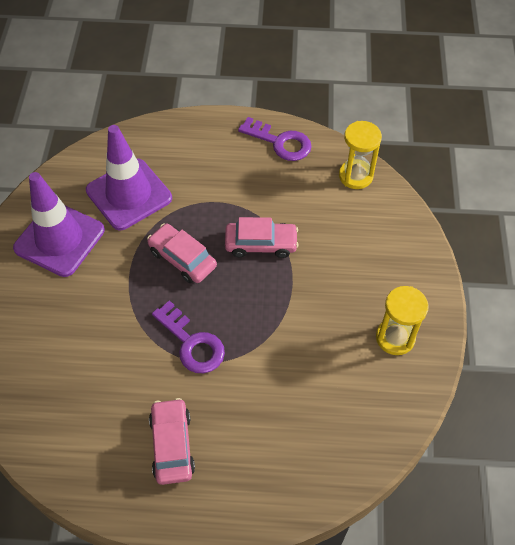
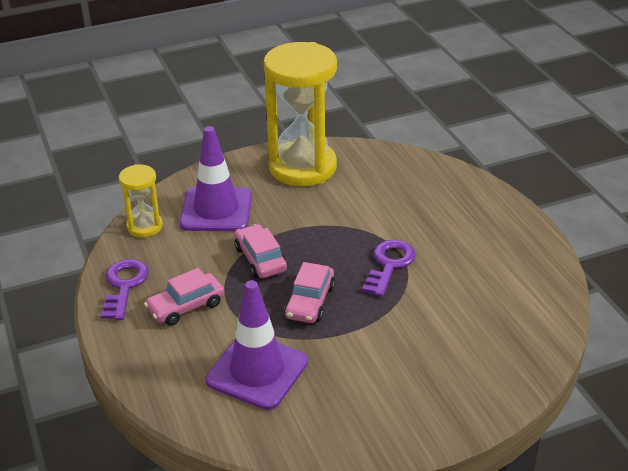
camera: 115 degrees left, 20 degrees down
purple traffic cone [13,172,105,277] -> purple traffic cone moved to [180,126,252,232]
pink car [149,398,195,485] -> pink car moved to [144,268,225,326]
yellow hourglass [376,286,429,355] -> yellow hourglass [264,42,337,186], size x2.06

